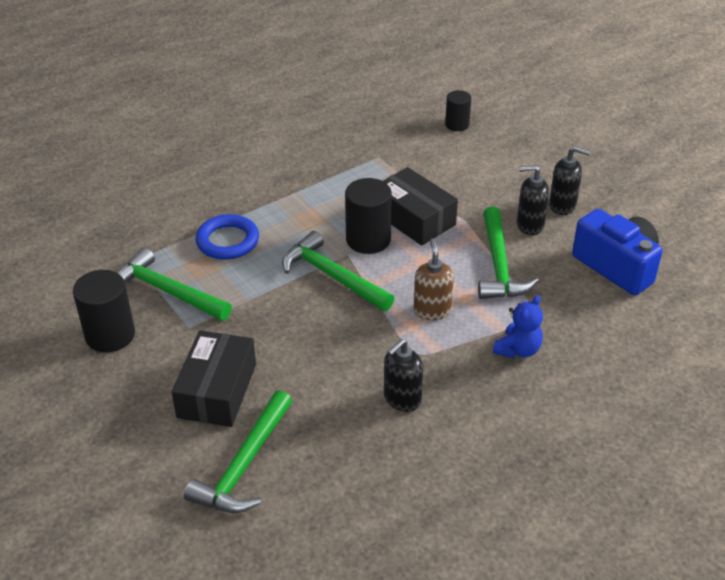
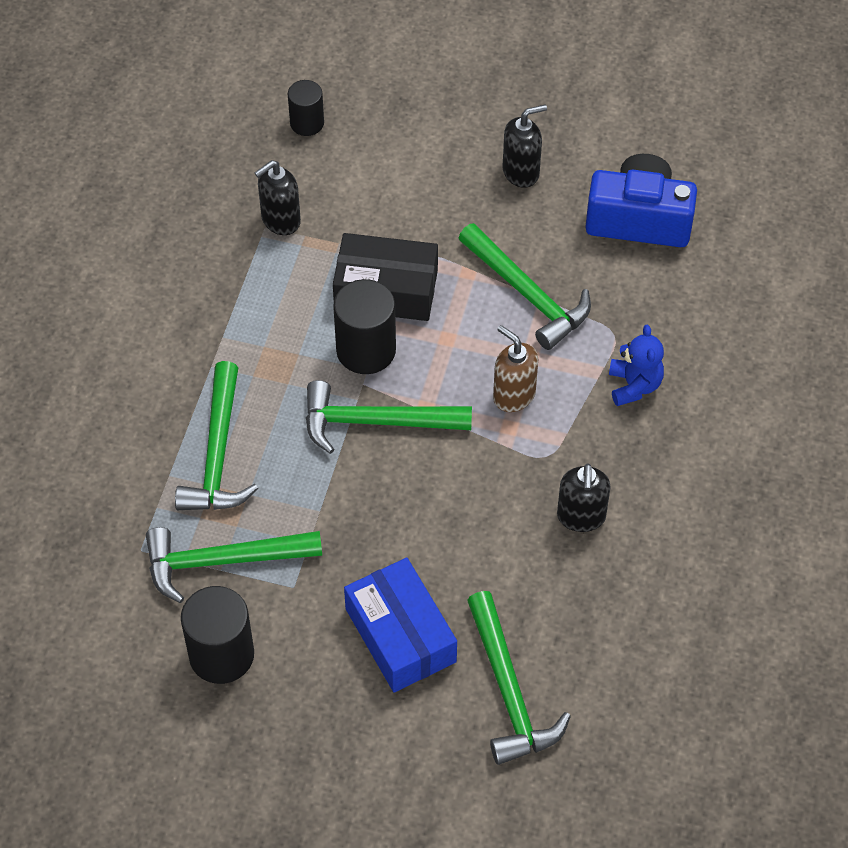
camera: 40 degrees left, 15 degrees up
black box [172,330,256,427] -> blue box [344,558,457,692]
blue ring [196,214,259,260] -> green hammer [175,361,258,510]
black soap dispenser [517,165,549,235] -> black soap dispenser moved to [254,160,301,235]

